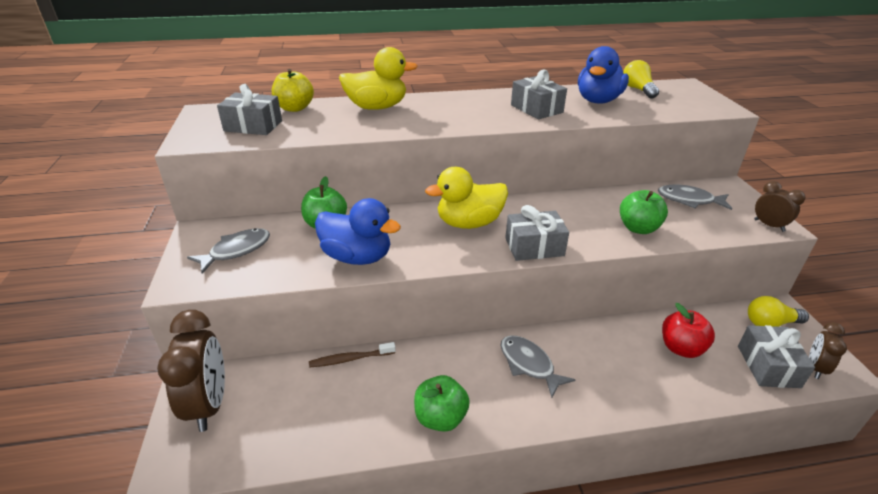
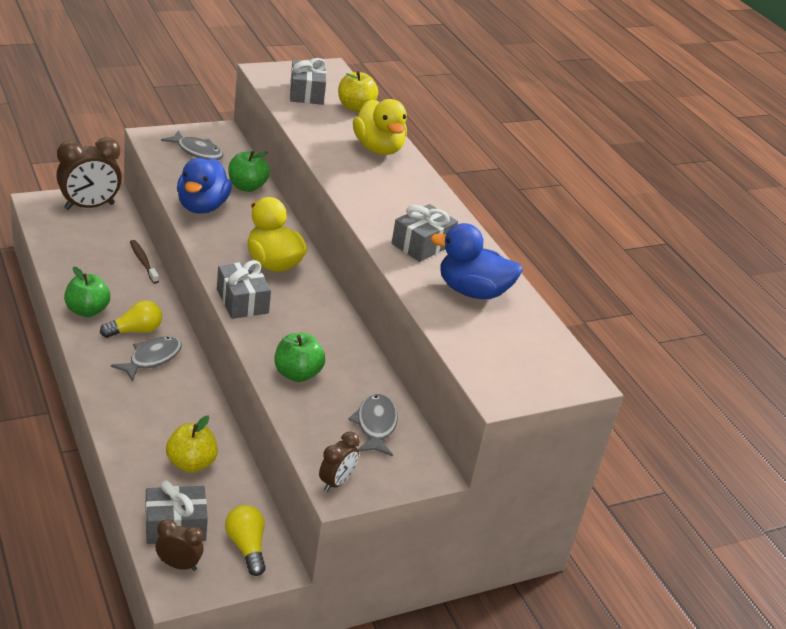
camera: 70 degrees right, 0 degrees up
yellow light bulb [623,60,659,99] -> yellow light bulb moved to [100,300,162,338]
red apple [662,303,715,358] -> yellow apple [166,416,218,473]

